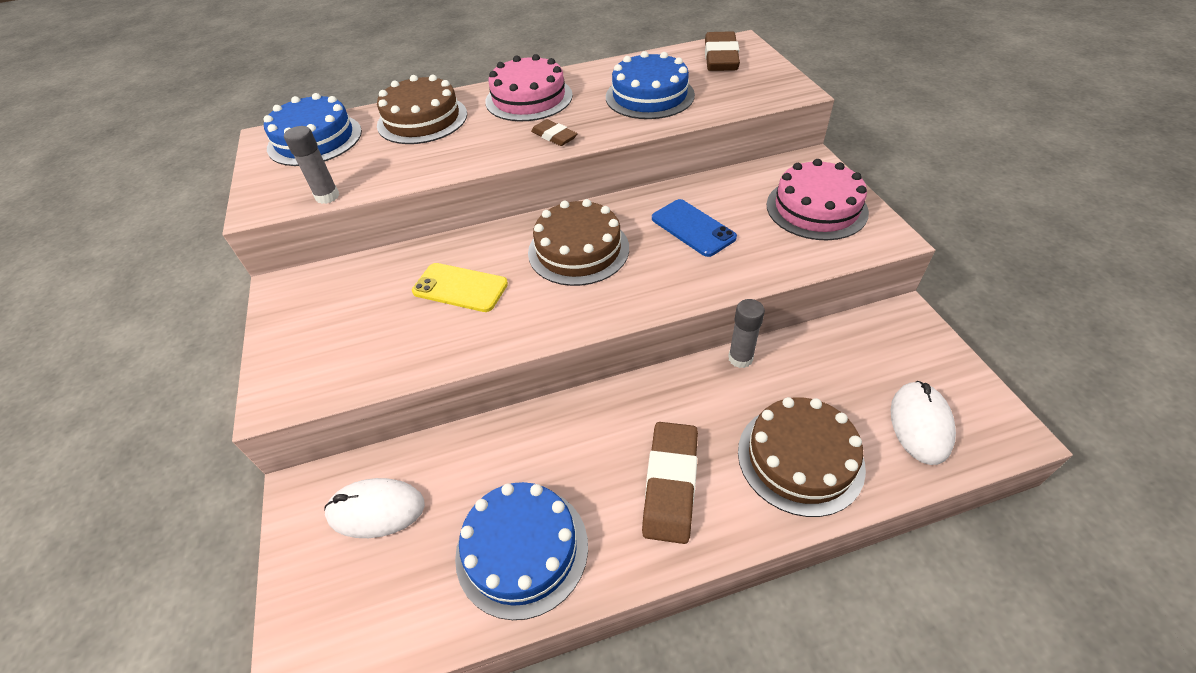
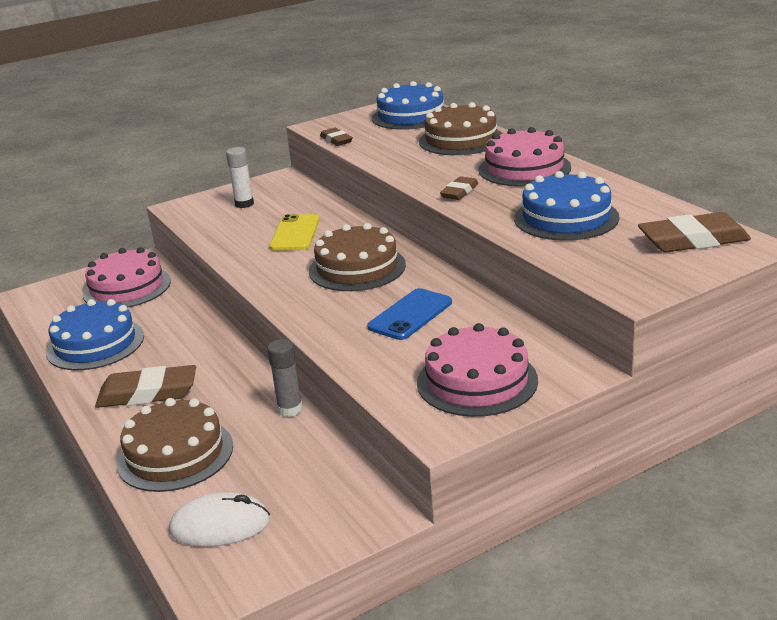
camera: 75 degrees right, 20 degrees down
grey glue stick [284,126,339,204] -> brown eraser [320,128,353,146]
white mouse [324,478,425,538] -> pink cake [83,247,171,308]
none -> white glue stick [226,147,254,208]

